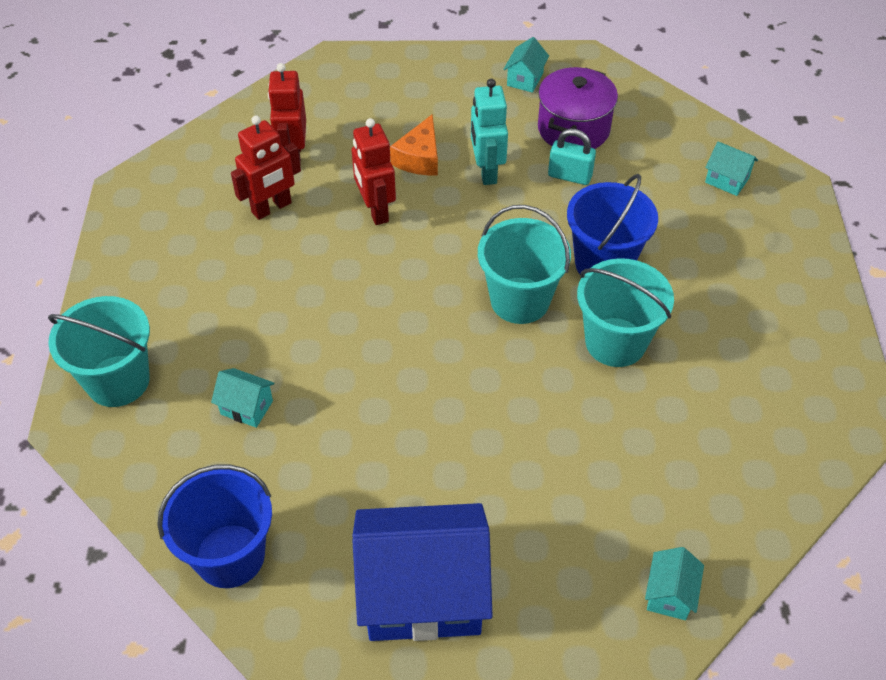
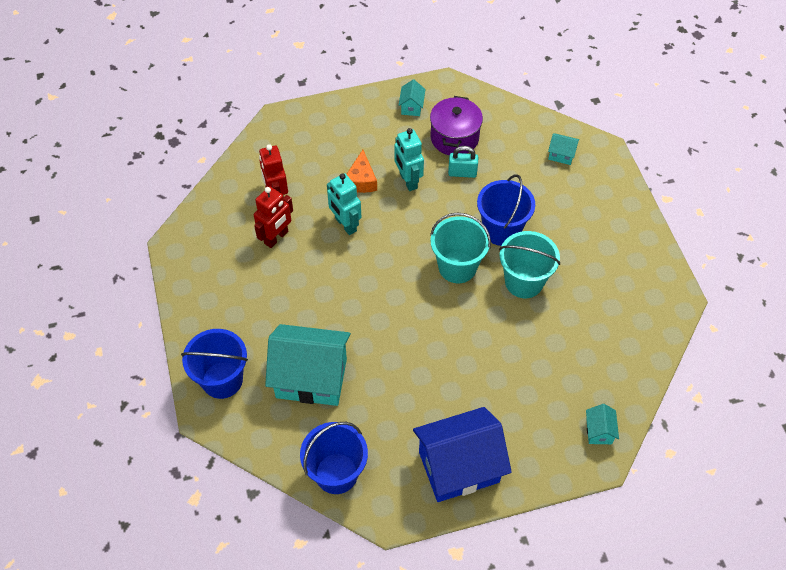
camera: 15 degrees left, 5 degrees up
turquoise bucket [48,296,150,407] -> blue bucket [181,329,248,399]
turquoise house [211,368,275,428] -> turquoise house [265,324,351,406], size x2.38
red robot [352,118,396,225] -> turquoise robot [327,173,361,235]

